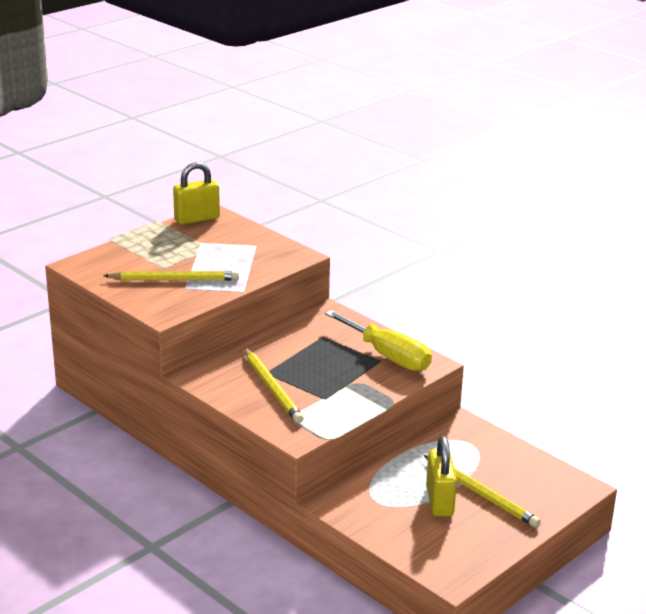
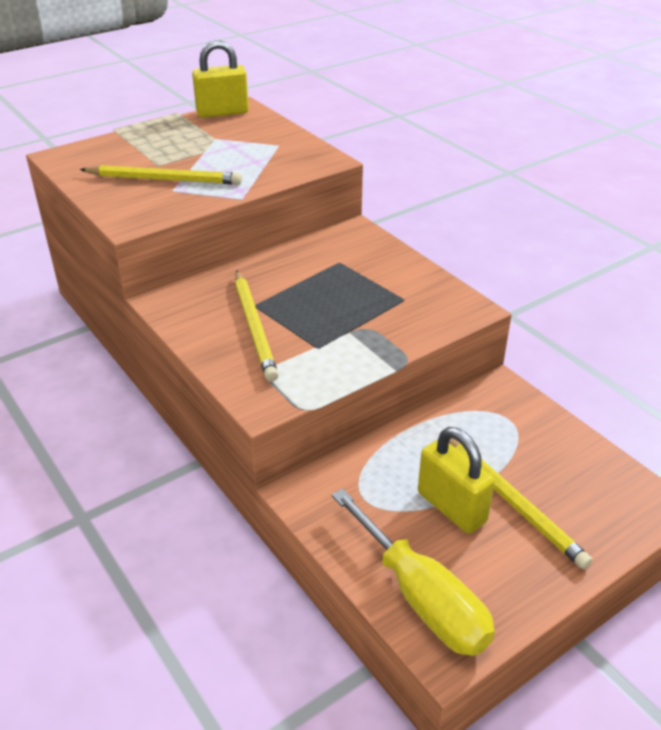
camera: 10 degrees right, 10 degrees up
yellow screwdriver [325,310,432,371] -> yellow screwdriver moved to [331,488,495,656]
yellow padlock [426,436,457,517] -> yellow padlock turned 45 degrees counterclockwise [418,427,495,534]

